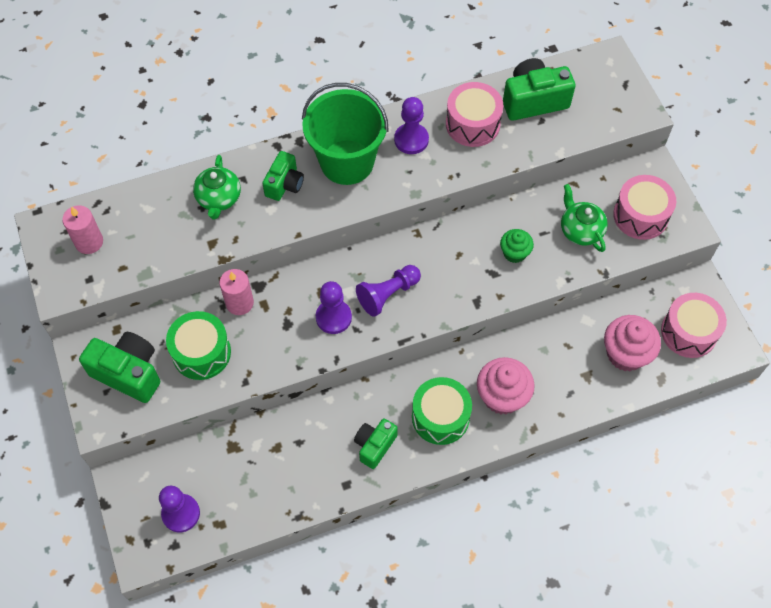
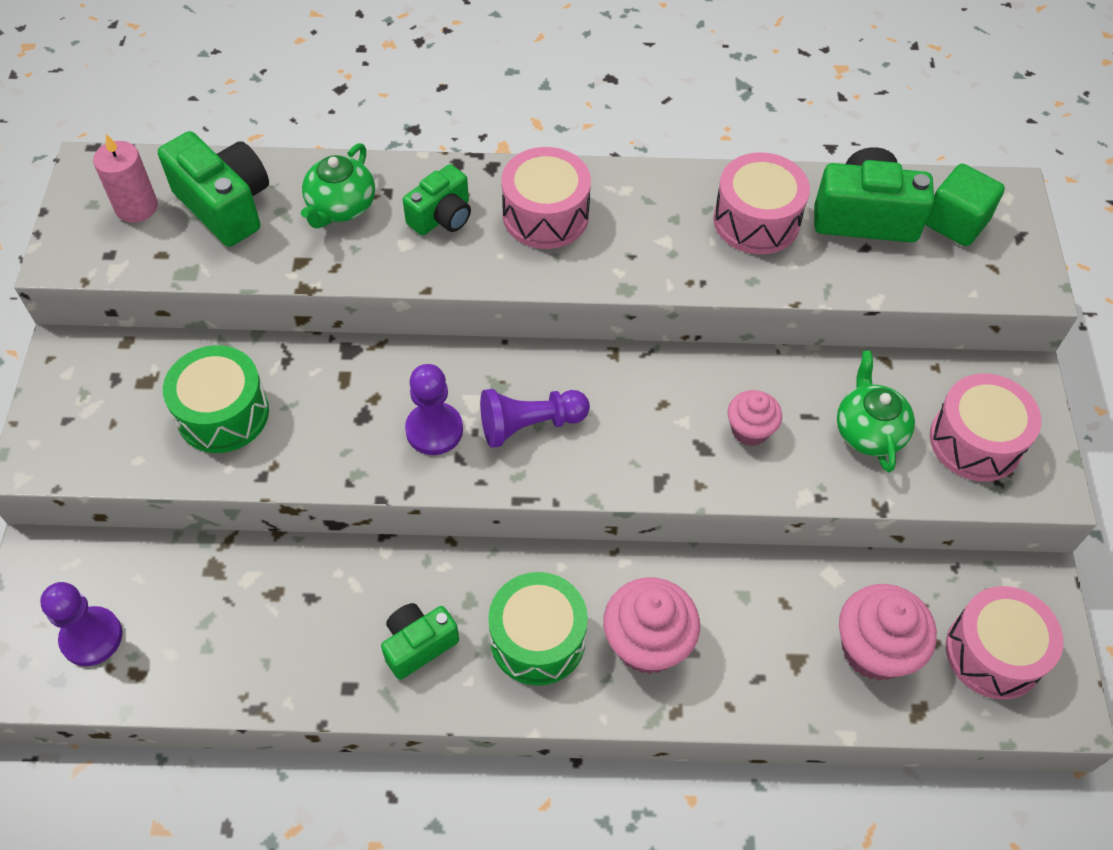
camera: 20 degrees right, 5 degrees down
green camera [79,332,160,403] -> green camera moved to [158,131,269,247]
pink candle [219,269,254,315] -> none
green bucket [302,83,389,185] -> pink drum [501,147,591,249]
purple pawn [394,97,429,154] -> none
green cupcake [500,229,534,263] -> pink cupcake [728,390,782,446]
none -> green cube [925,164,1005,246]

